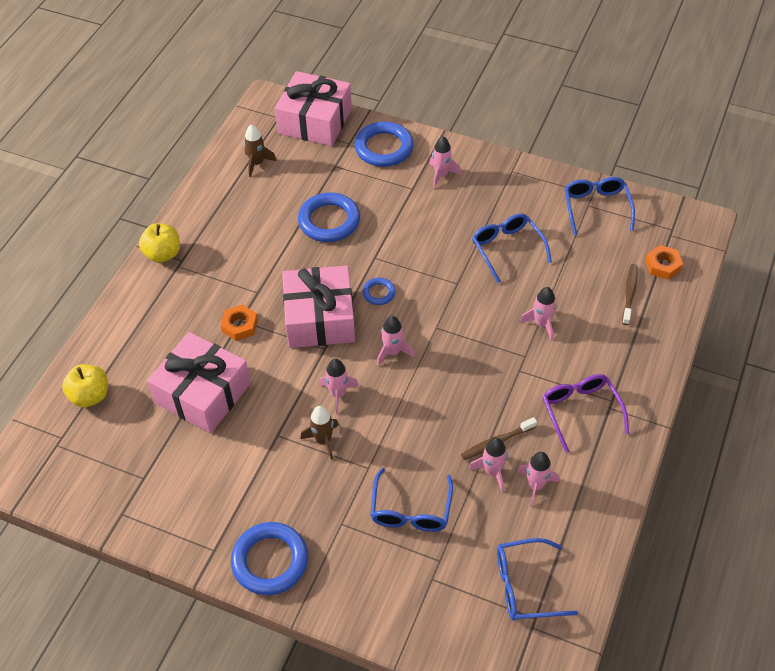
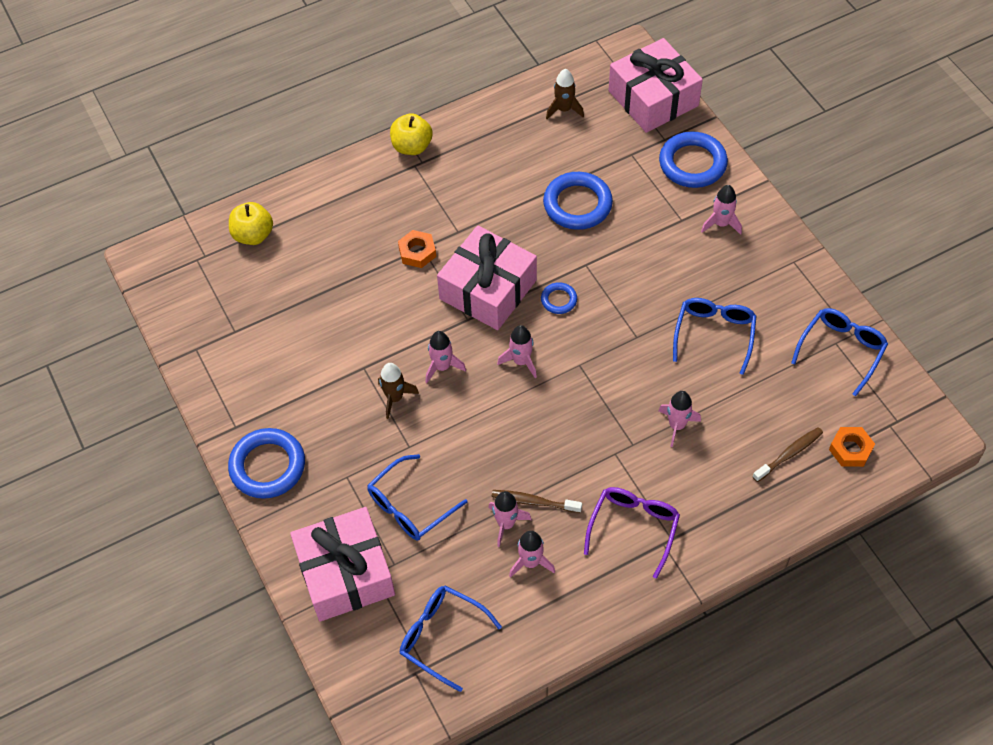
camera: 40 degrees right, 5 degrees up
pink gift [147,332,251,433] -> pink gift moved to [290,507,395,622]

